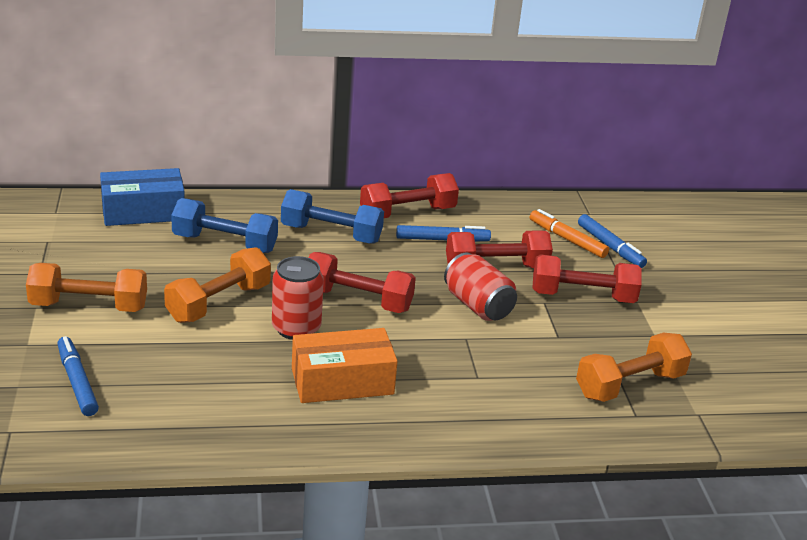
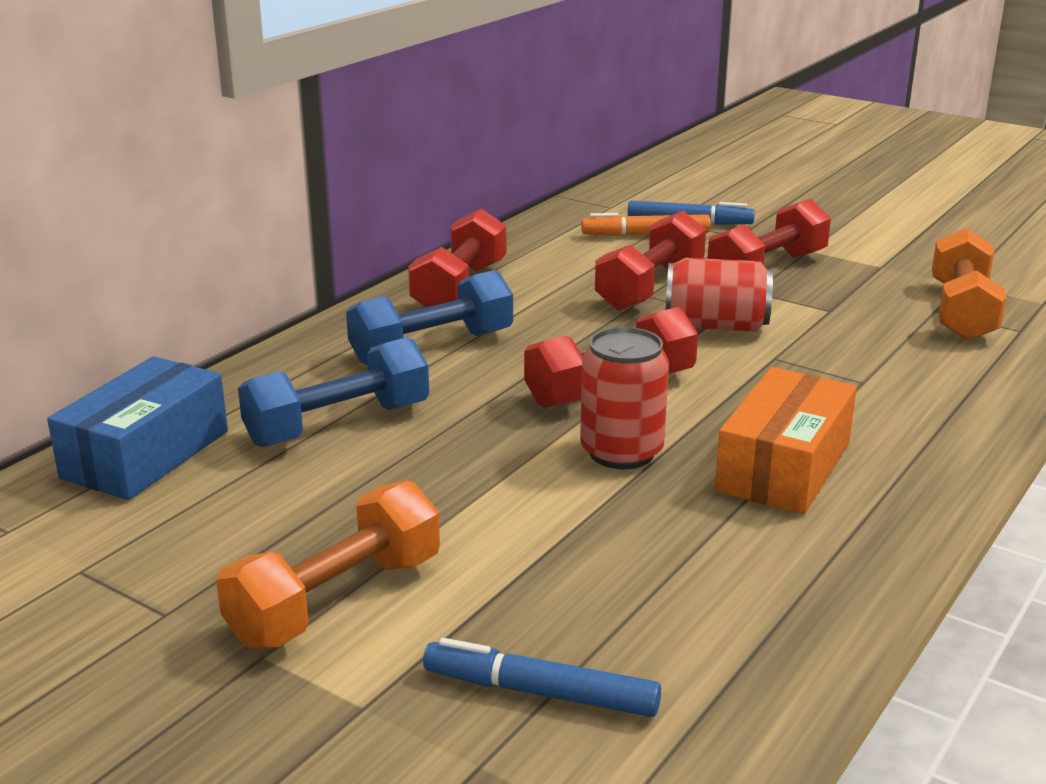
camera: 45 degrees left, 5 degrees down
orange dumbbell [164,247,271,323] -> none
blue marker [396,225,491,242] -> none

